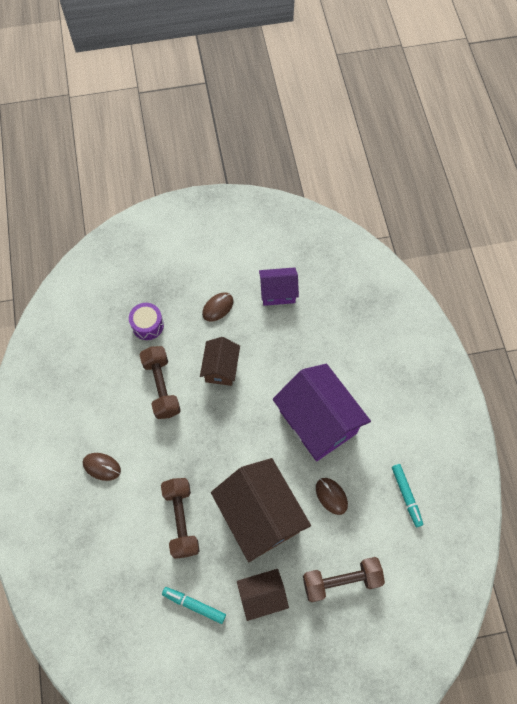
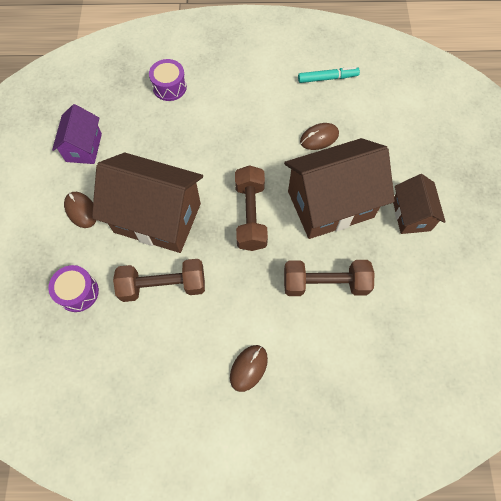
camera: 80 degrees left, 0 degrees up
turquoise marker [162,587,226,624] -> none
brown house [200,337,240,386] -> brown house [92,153,203,253], size x1.84
purple house [273,364,371,461] -> none
brown dumbbell [303,557,385,602] -> brown dumbbell moved to [235,165,268,251]
none -> purple drum [149,59,187,101]

